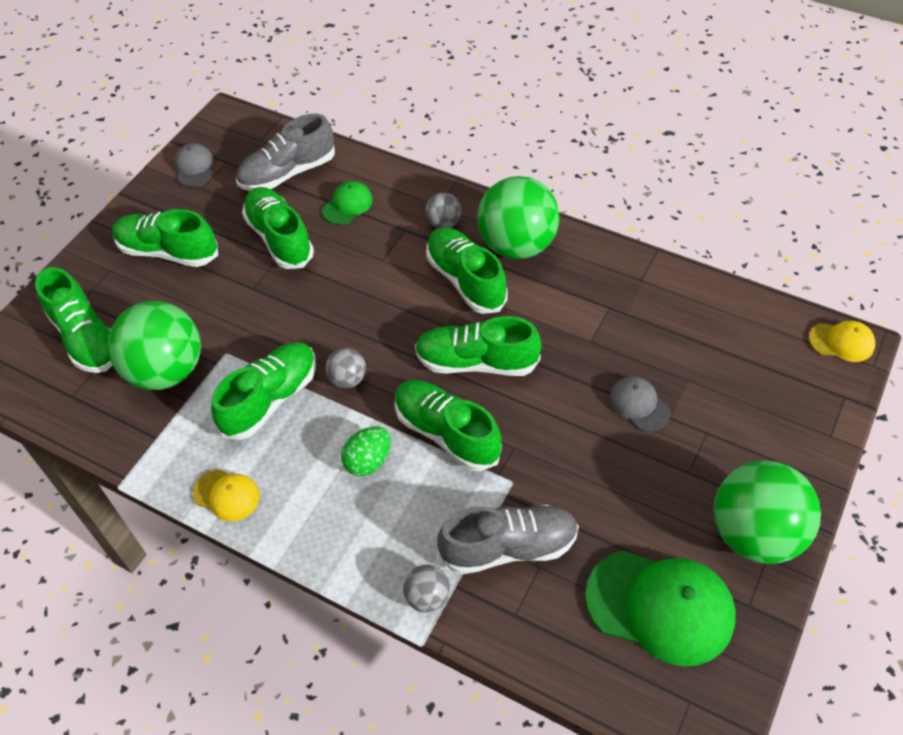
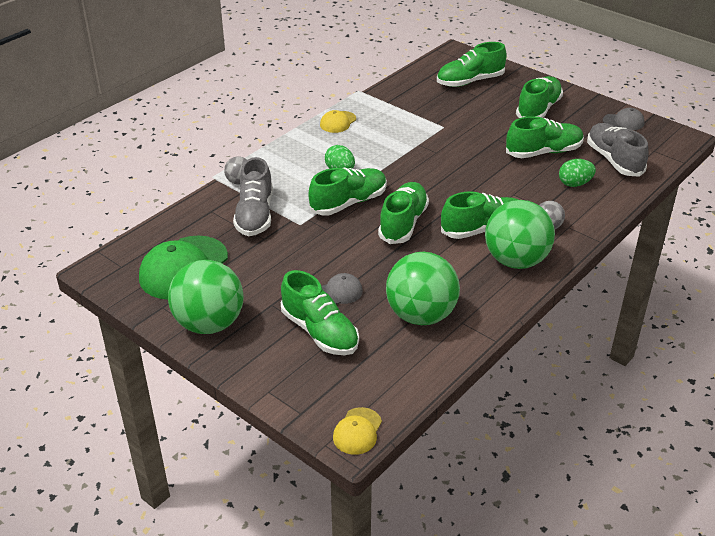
camera: 100 degrees right, 15 degrees down
green ball [108,301,201,390] -> green ball moved to [386,252,460,325]
green shoe [211,342,316,440] -> green shoe moved to [281,270,359,355]
green cap [322,181,373,225] -> green egg [559,159,596,187]
grey ball [325,348,366,388] -> none

